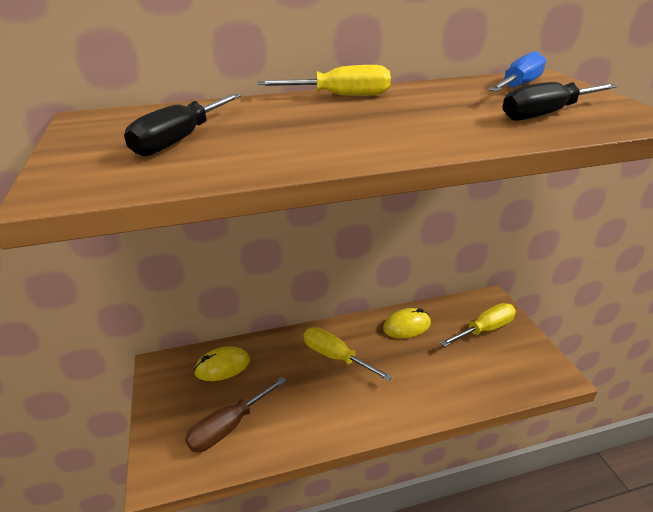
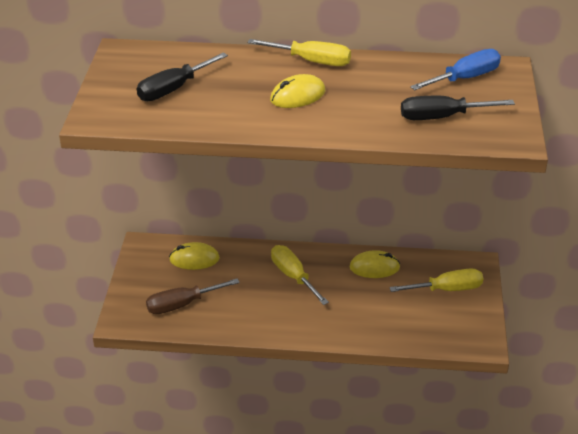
camera: 20 degrees right, 5 degrees up
none -> yellow mouse [270,74,325,108]

